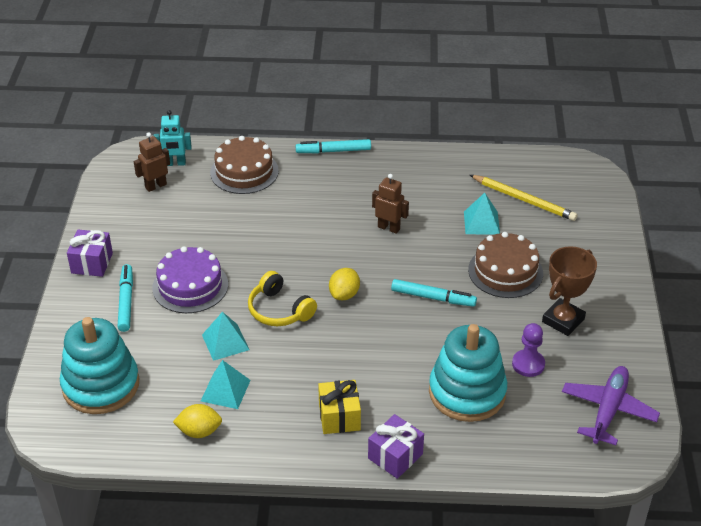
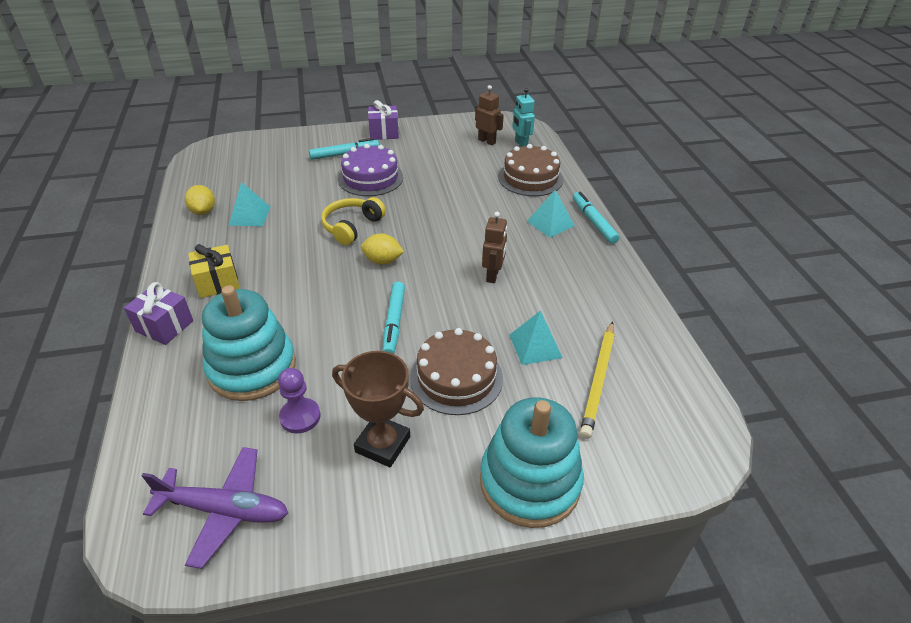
camera: 75 degrees right, 0 degrees up
turquoise stacking toy [60,317,139,414] -> turquoise stacking toy moved to [480,397,584,528]
turquoise pyramid [202,312,249,361] -> turquoise pyramid moved to [527,190,575,238]

